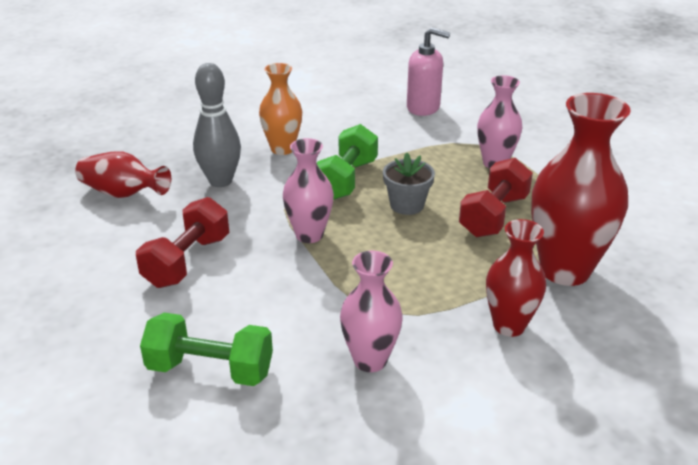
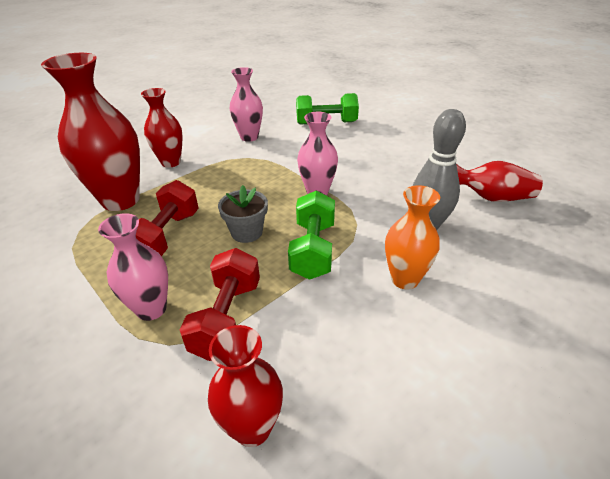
camera: 165 degrees right, 5 degrees up
red dumbbell [136,197,229,288] -> red dumbbell moved to [179,248,260,361]
pink soap dispenser [407,28,450,116] -> red vase [208,325,283,447]

